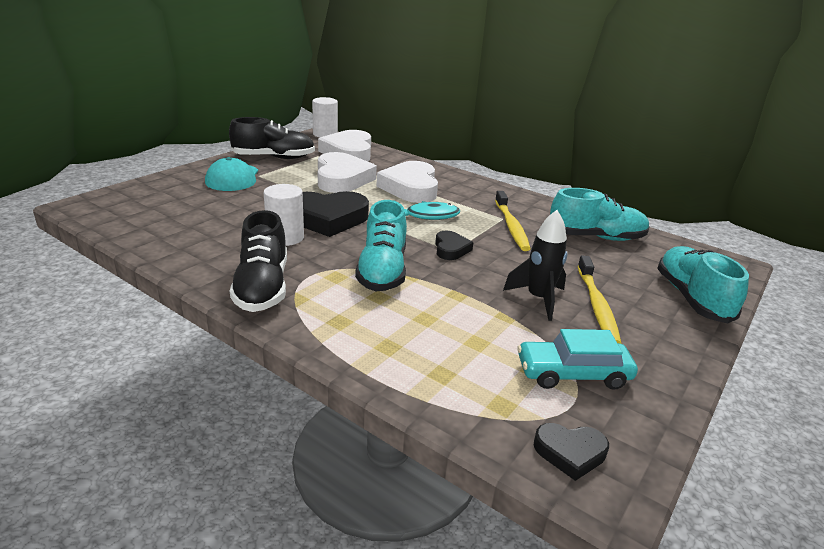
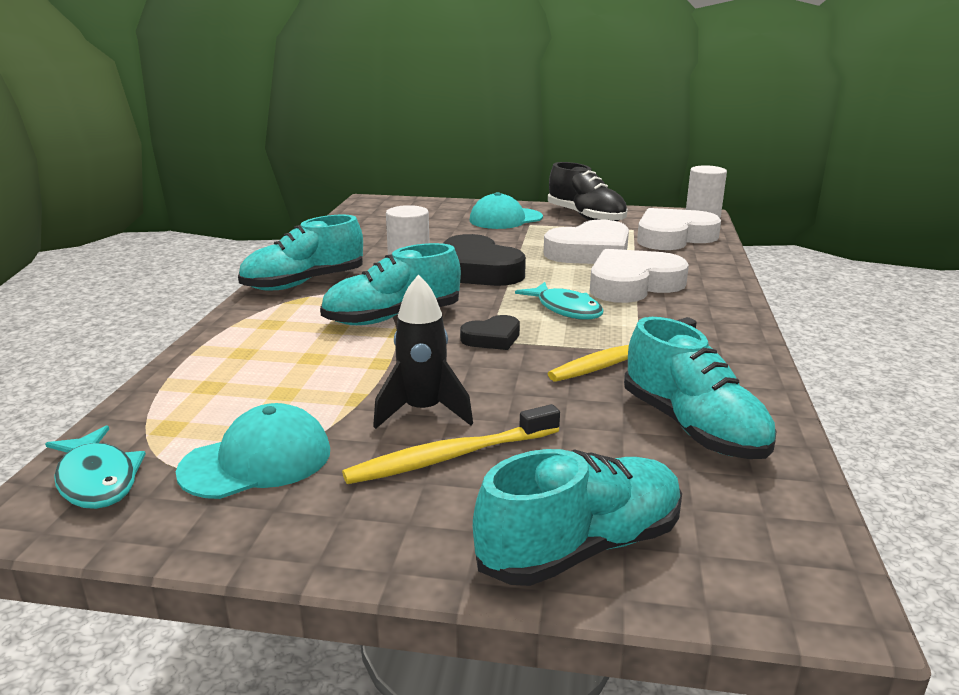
camera: 65 degrees right, 5 degrees down
black shoe [230,210,287,312] -> turquoise shoe [238,215,363,291]
turquoise car [517,329,638,390] -> turquoise cap [176,403,330,499]
black heart [534,423,609,481] -> turquoise fish [45,425,146,509]

